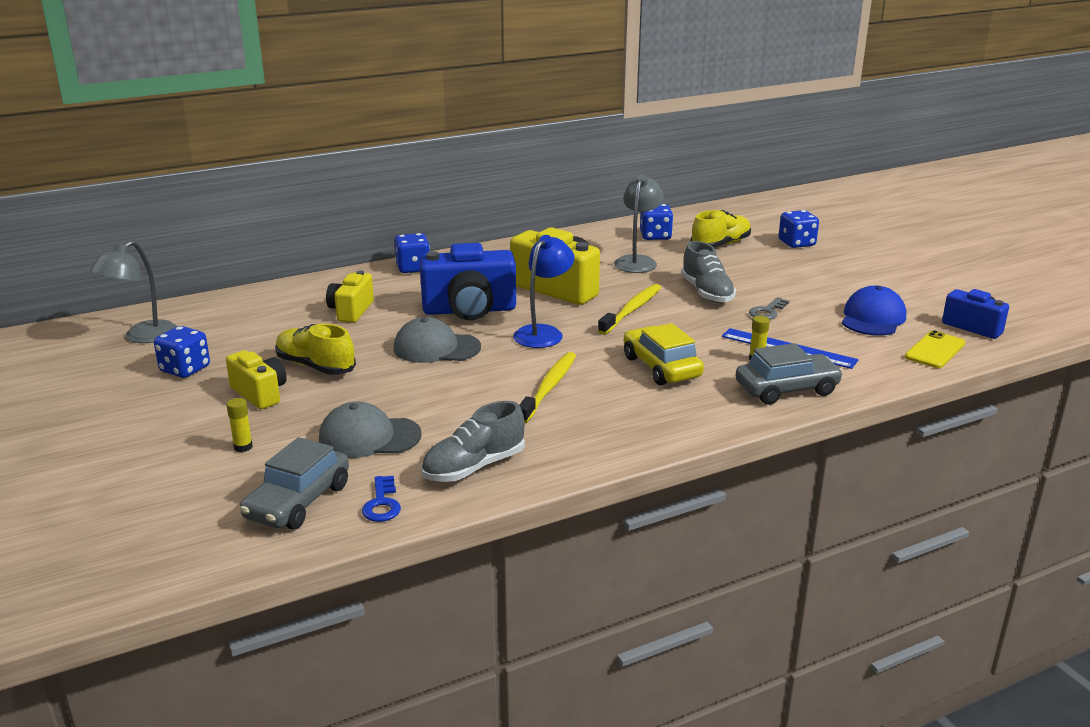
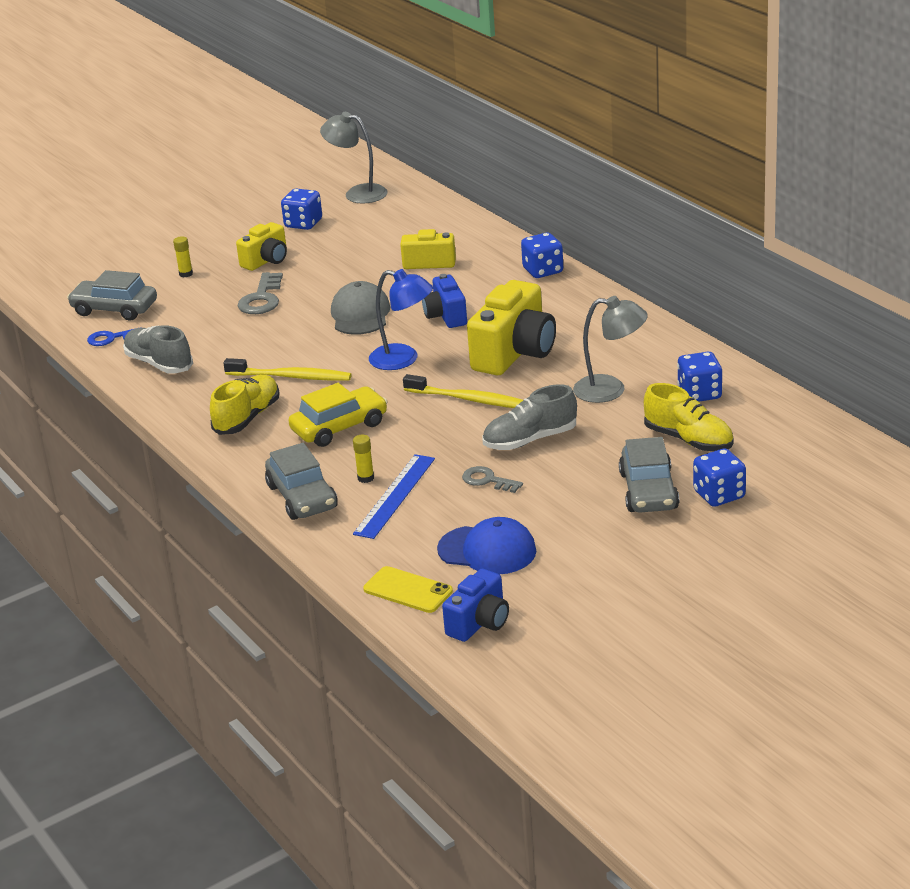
camera: 85 degrees right, 5 degrees up
yellow shoe [275,324,356,375] -> yellow shoe moved to [210,375,280,435]
grey cap [319,402,422,458] -> none
blue camera [420,243,516,320] -> blue camera [422,274,467,328], size x0.59
none -> grey key [237,272,283,314]
none -> grey car [619,437,679,513]

